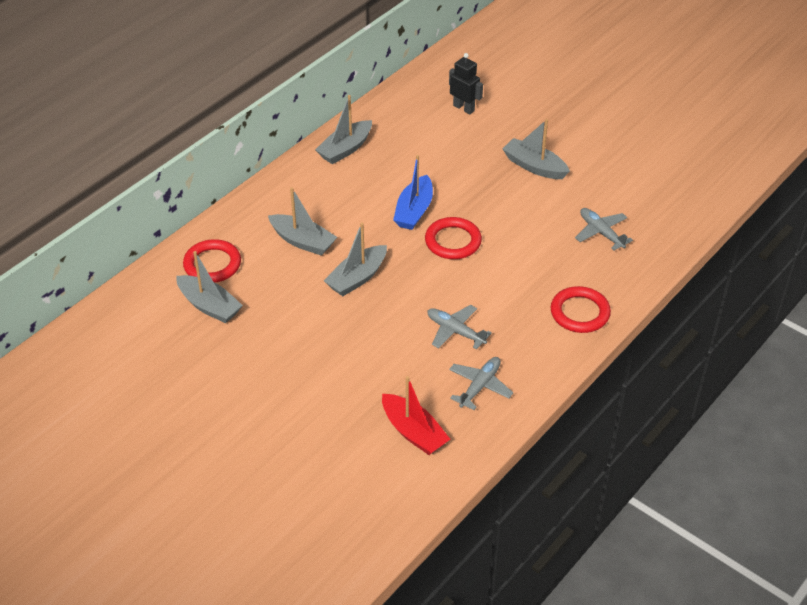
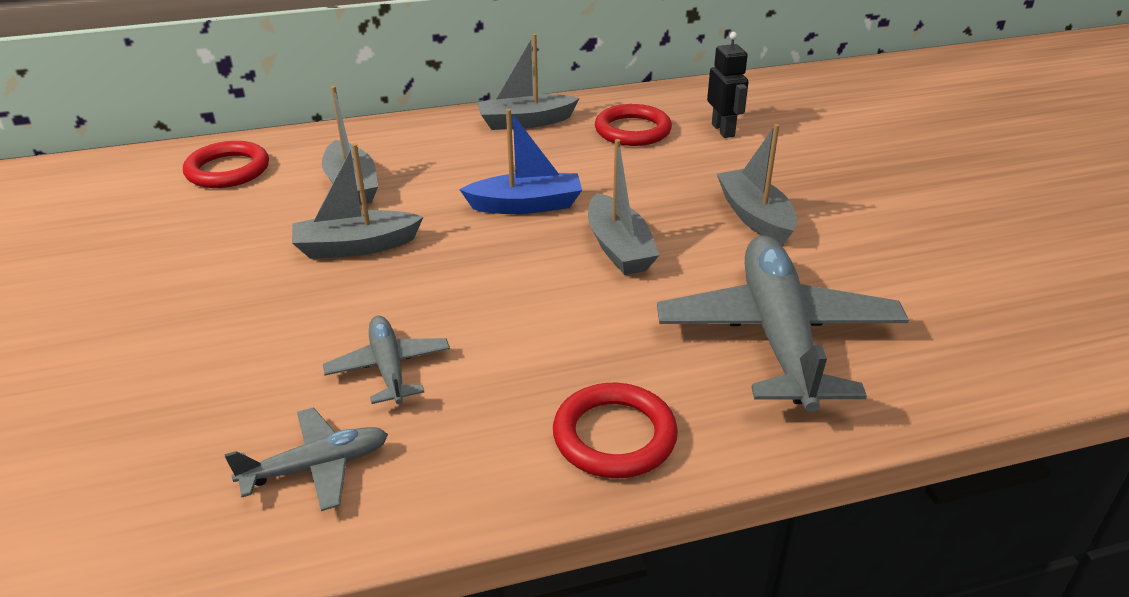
camera: 35 degrees right, 10 degrees down
grey boat [176,251,243,323] -> grey boat moved to [588,139,659,275]
red boat [382,376,450,455] -> none
blue boat [393,155,433,230] -> blue boat turned 150 degrees counterclockwise [459,109,582,214]
red ring [425,217,482,259] -> red ring moved to [595,104,672,146]
grey plane [575,208,633,250] -> grey plane [657,236,909,412], size x2.03

